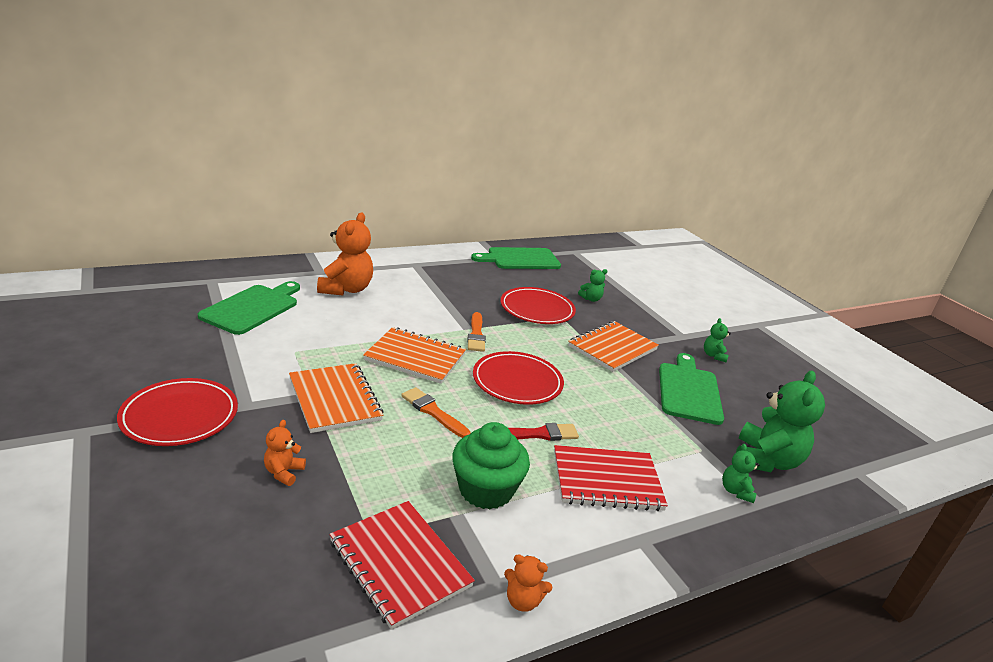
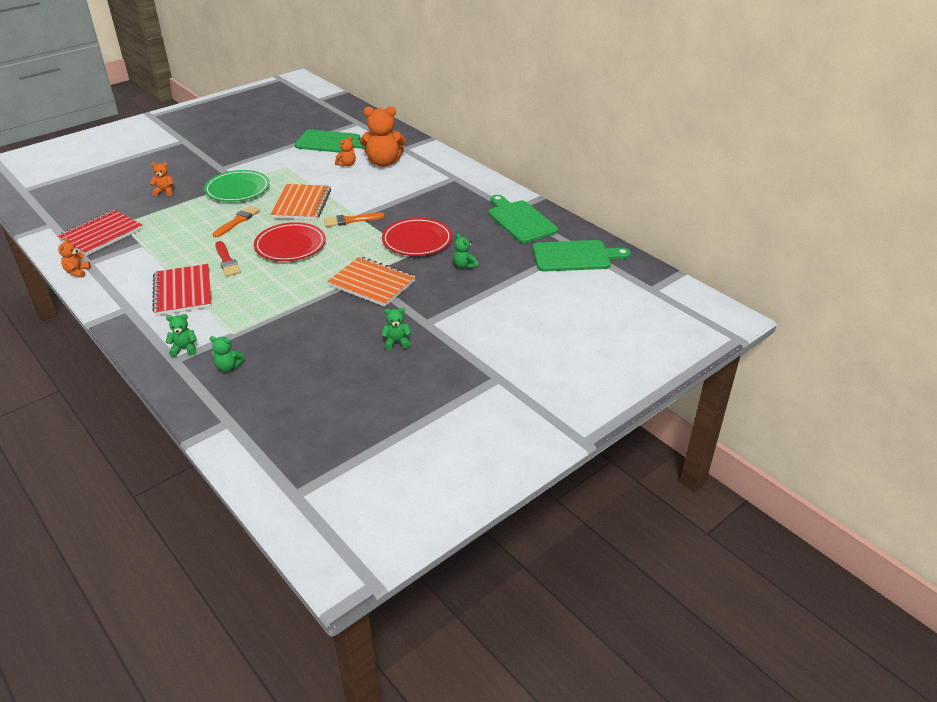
camera: 80 degrees right, 10 degrees up
red plate [117,378,238,446] -> none
orange notebook [289,363,384,433] -> green plate [204,170,270,202]
green cupcake [452,422,530,510] -> none
green cutting board [659,353,724,425] -> green cutting board moved to [533,240,631,272]
green teddy bear [736,370,825,472] -> green teddy bear [210,336,245,372], size x0.48
none -> orange teddy bear [335,136,356,167]

